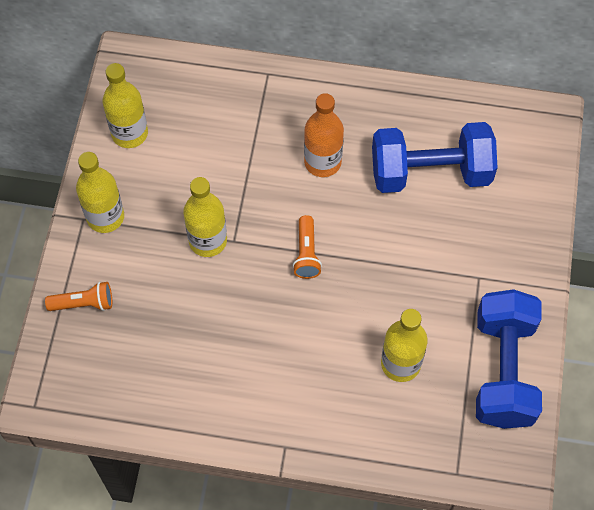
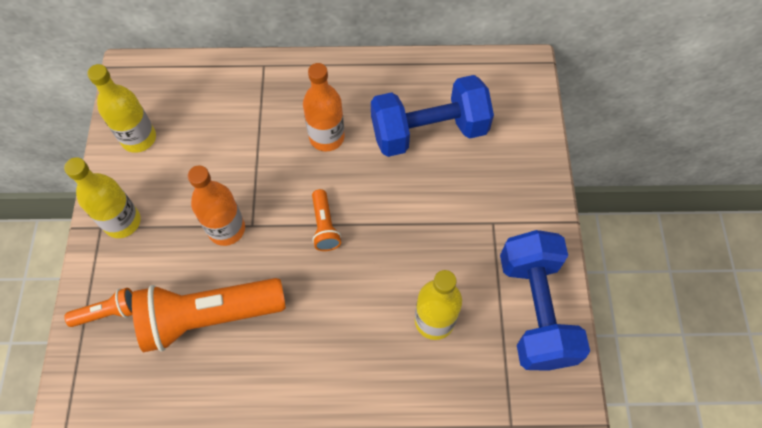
camera: 10 degrees left, 0 degrees up
yellow bottle [183,177,227,257] -> orange bottle [188,166,245,246]
none -> orange flashlight [132,278,286,352]

